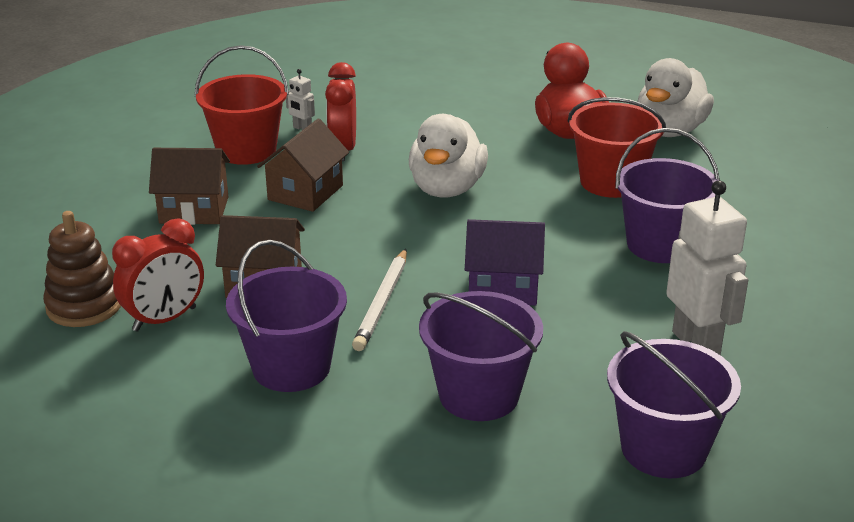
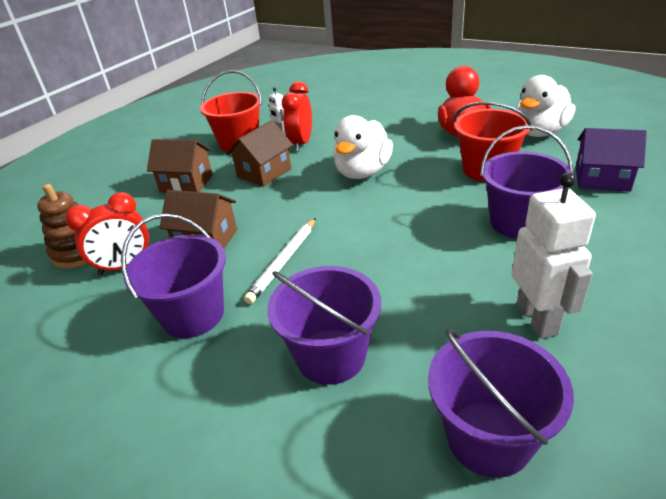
camera: 15 degrees right, 5 degrees up
purple house [465,219,545,306] -> purple house moved to [575,128,647,192]

